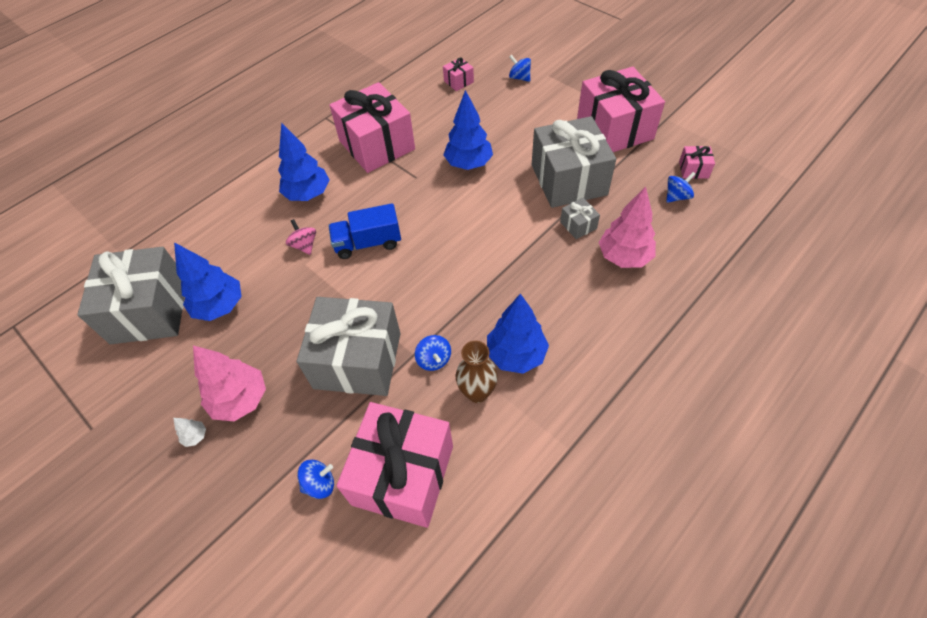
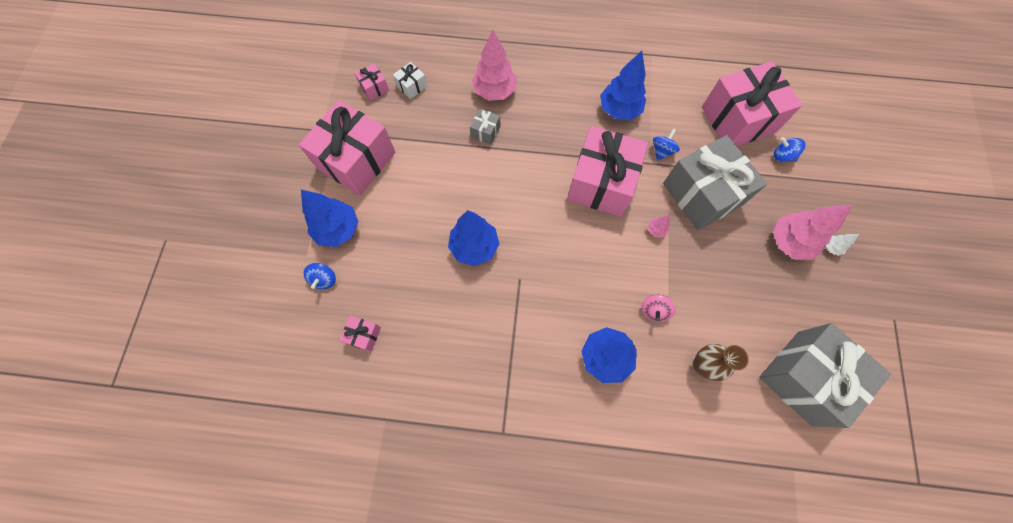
camera: 130 degrees left, 15 degrees up
blue tree [174,242,242,321] -> blue tree moved to [301,190,358,247]
blue truck [328,203,401,259] -> none
pink gift [329,82,415,173] -> pink gift moved to [567,126,648,217]
brown vase [456,341,498,403] -> brown vase moved to [693,344,749,381]
grey gift [532,116,616,208] -> none
blue spinning top [666,172,696,203] -> white gift [393,62,427,99]
none -> pink tree [648,215,670,237]

